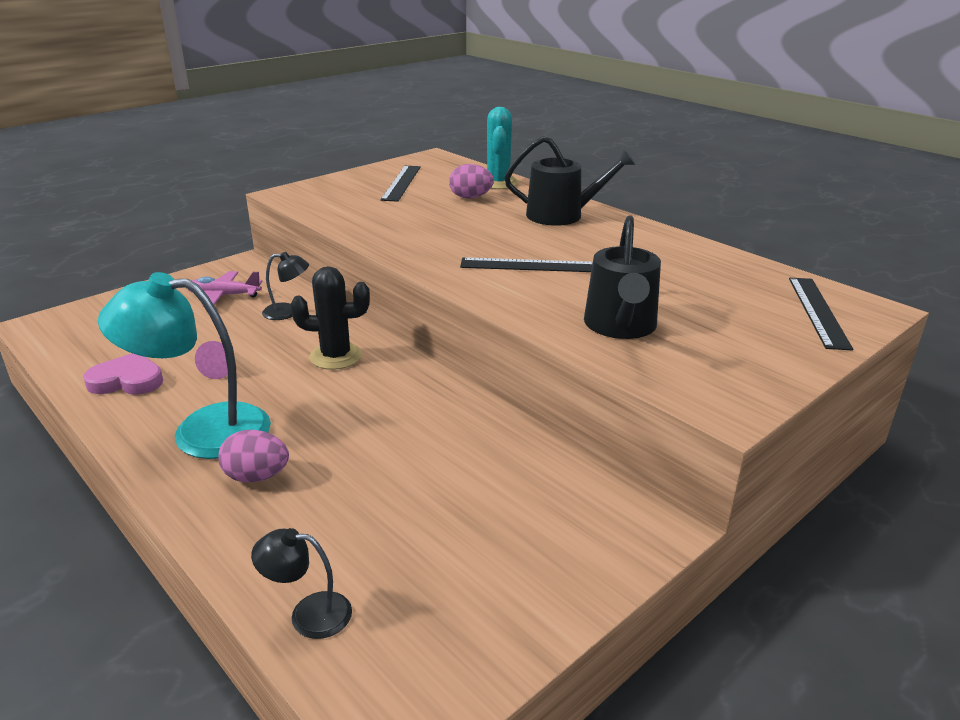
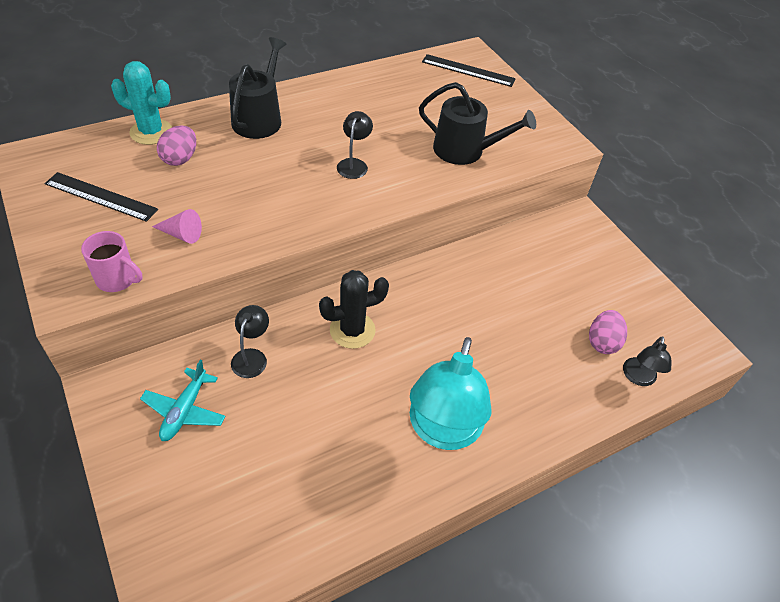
camera: 80 degrees left, 20 degrees up
pink heart [83,353,163,395] -> none
pink plane [188,271,262,307] -> turquoise plane [140,360,226,441]
pink cone [195,341,228,379] -> pink cone moved to [152,209,202,244]
pink egg [218,430,289,482] -> pink egg moved to [589,310,627,354]
black cactus [290,266,370,370] -> black cactus turned 60 degrees clockwise [319,270,389,349]
black ruler [460,257,593,272] -> black lamp [337,111,373,179]
none -> pink mug [81,231,143,292]

